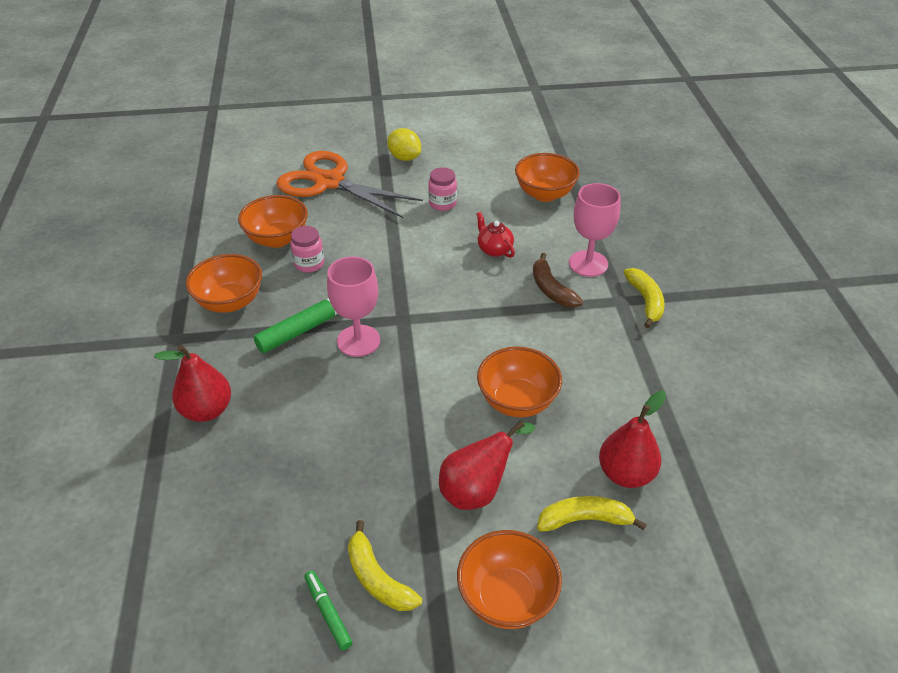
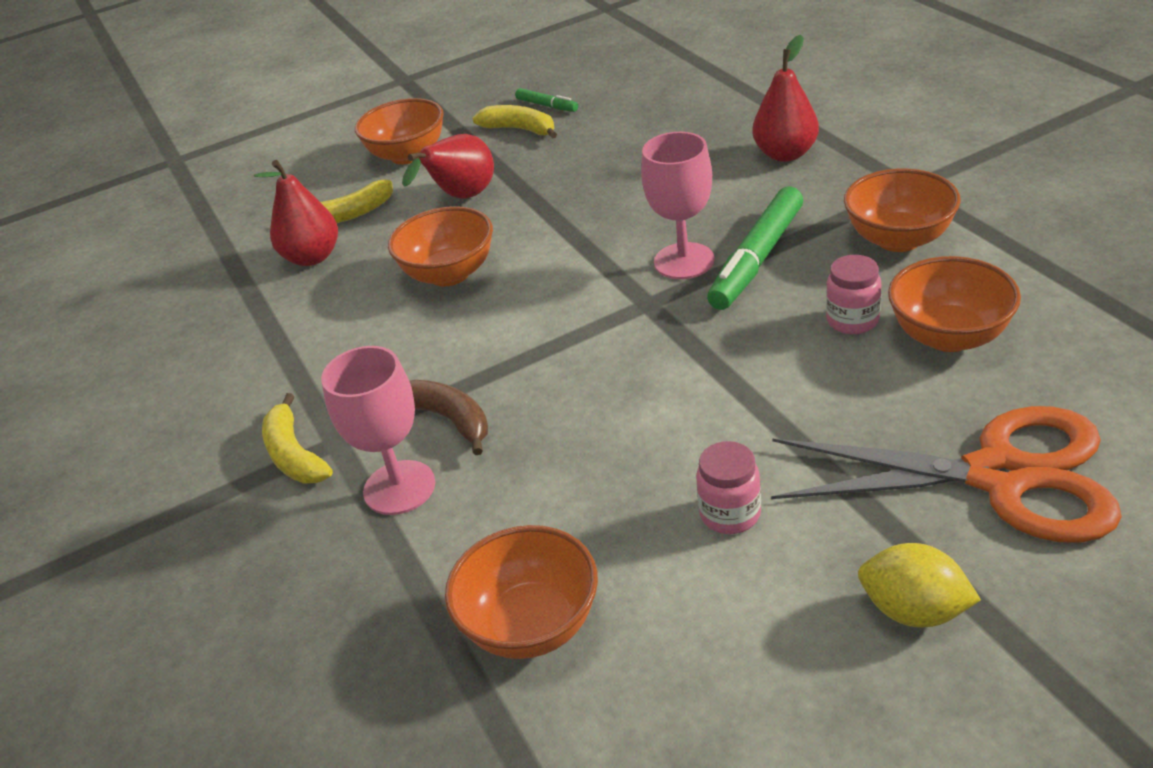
camera: 165 degrees right, 5 degrees down
red teapot [476,212,515,258] -> none

